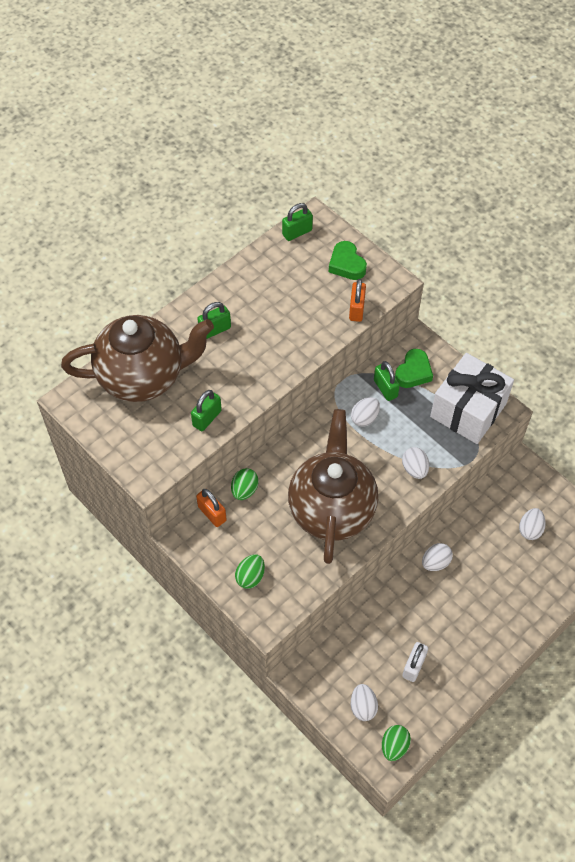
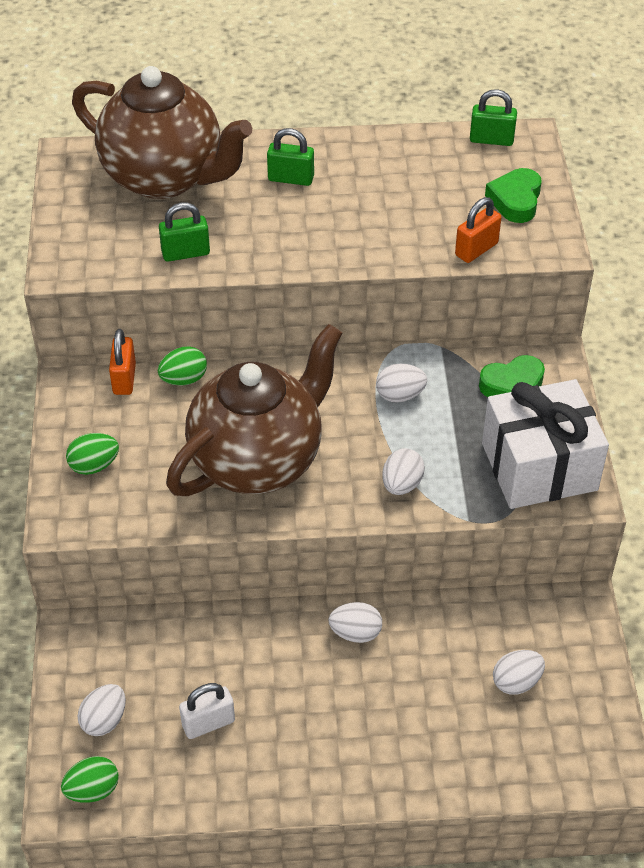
camera: 40 degrees right, 10 degrees down
green padlock [374,361,400,401] -> none

